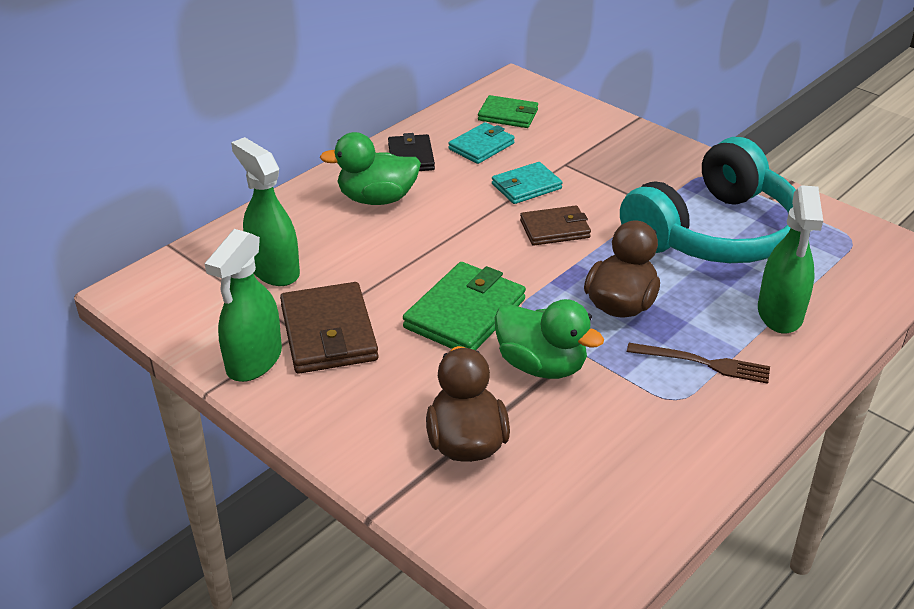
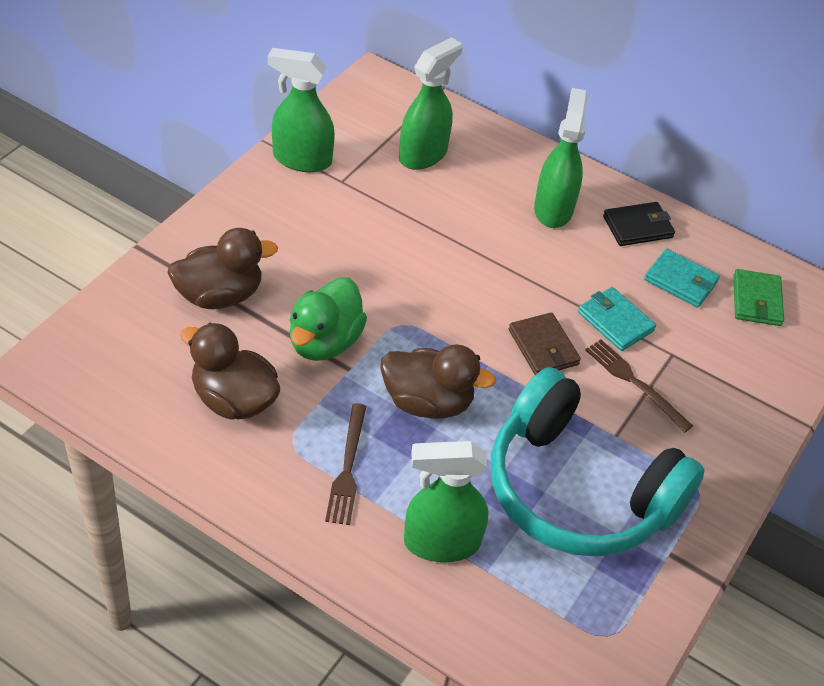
camera: 75 degrees right, 10 degrees up
brown wallet [280,282,379,374] -> none
green duck [320,132,421,205] -> green spray bottle [534,88,588,228]
green wallet [403,262,526,351] -> none
none -> brown duck [180,323,280,420]
none -> brown fork [585,340,693,433]

